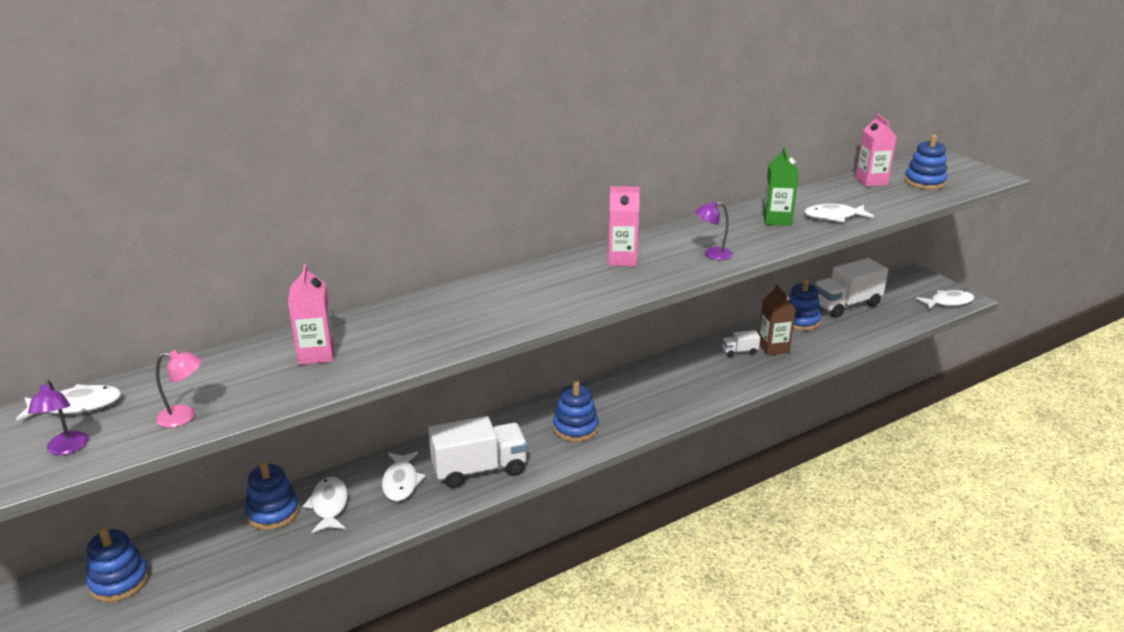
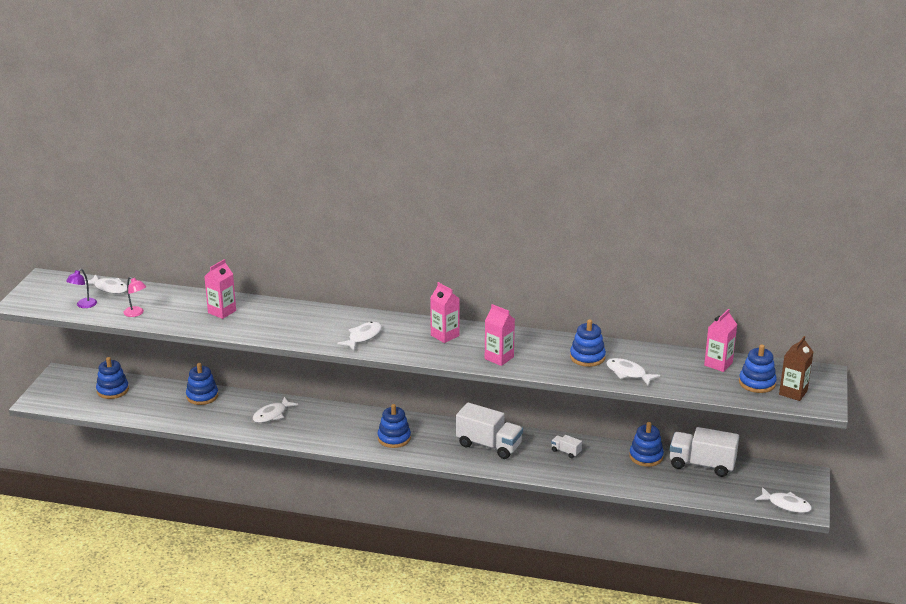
camera: 45 degrees right, 0 degrees up
white fish [303,477,348,533] -> white fish moved to [337,322,382,350]
white truck [428,416,528,488] -> white truck moved to [456,402,523,459]
purple lamp [695,201,733,260] -> pink carton [485,304,515,366]
brown carton [759,284,796,356] -> brown carton moved to [779,336,813,401]
green carton [763,147,799,226] -> blue stacking toy [570,319,606,367]

